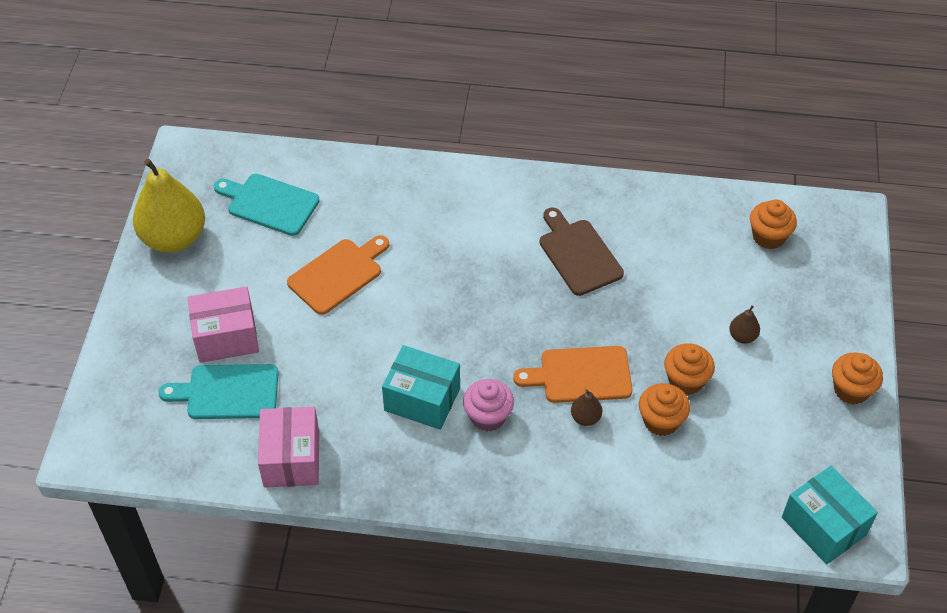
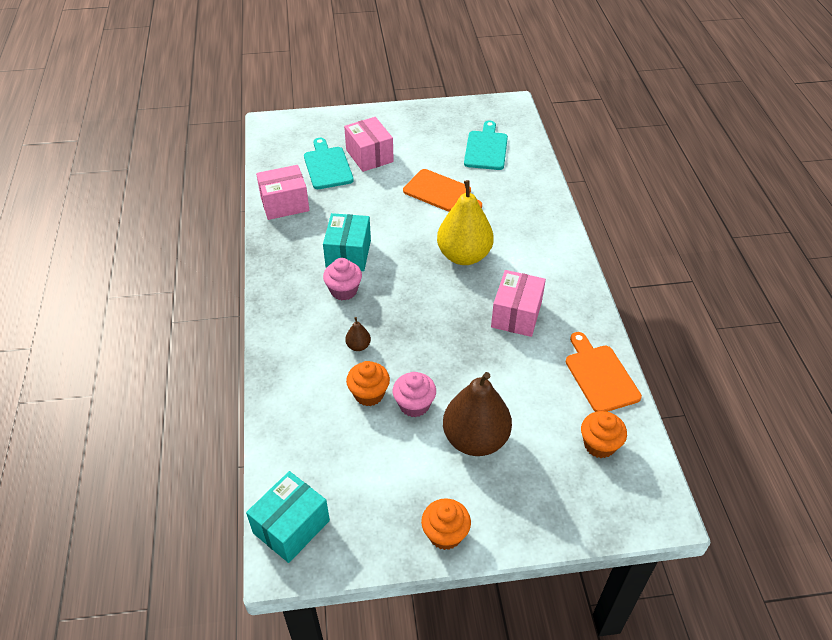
camera: 75 degrees right, 5 degrees down
yellow pear [133,159,205,253] -> yellow pear moved to [437,180,494,265]
orange cutting board [513,346,633,403] -> orange cutting board moved to [566,332,642,412]
brown cutting board [539,208,624,296] -> pink box [491,270,546,337]
orange cupcake [664,343,715,395] -> pink cupcake [393,372,436,417]
brown pear [729,305,760,344] -> brown pear [443,372,512,456], size x2.44

